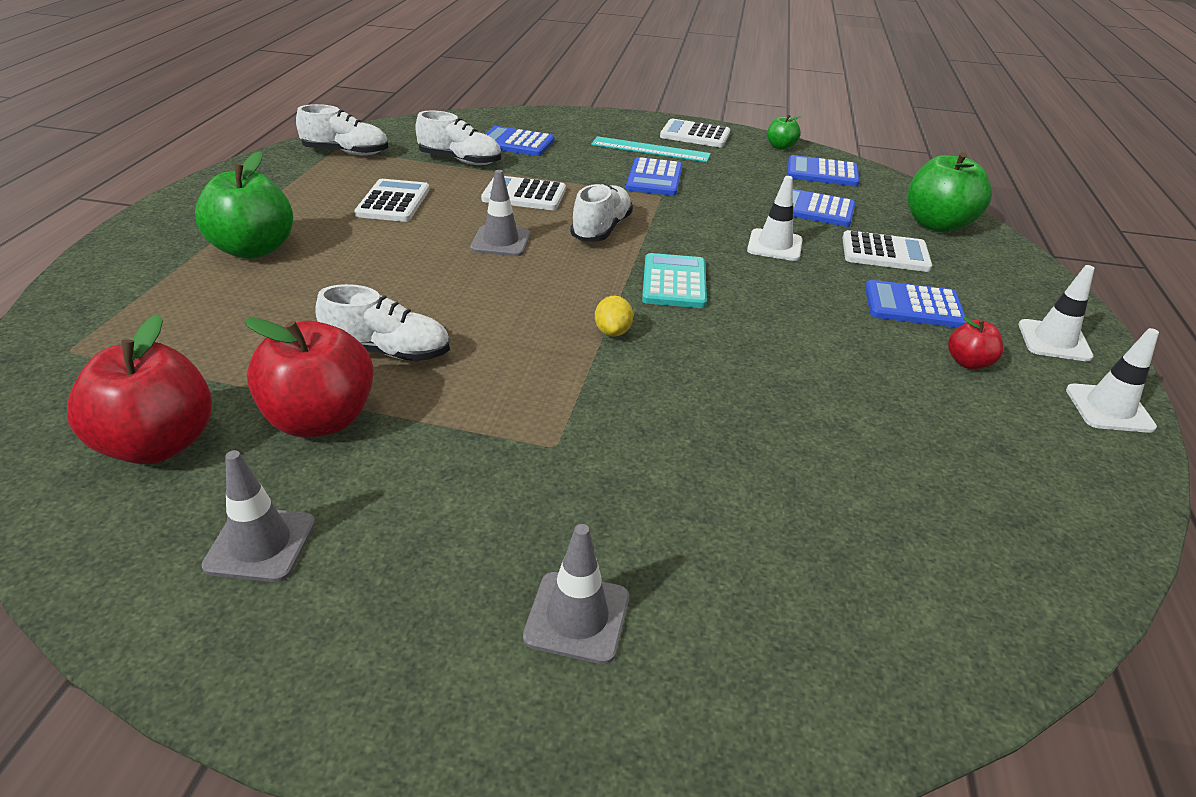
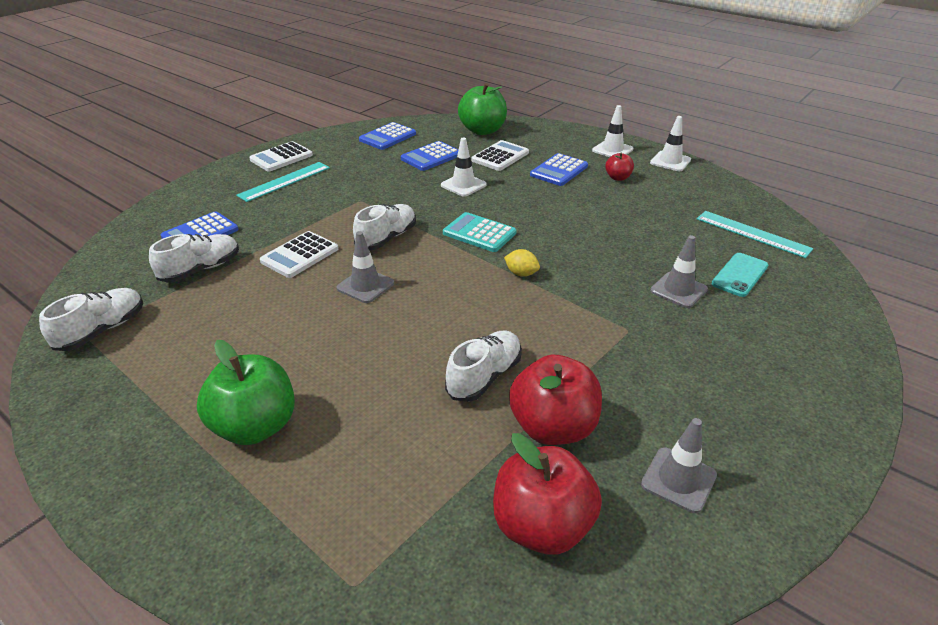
camera: 60 degrees left, 0 degrees up
white calculator [354,179,430,222] -> none
grey traffic cone [523,524,629,664] -> grey traffic cone moved to [650,235,708,308]
white shoe [570,183,633,242] -> white shoe turned 75 degrees clockwise [353,204,416,250]
blue calculator [626,157,682,196] -> none
green apple [767,115,801,150] -> none
none -> turquoise ruler [697,211,813,258]
none -> turquoise phone [712,253,768,297]

